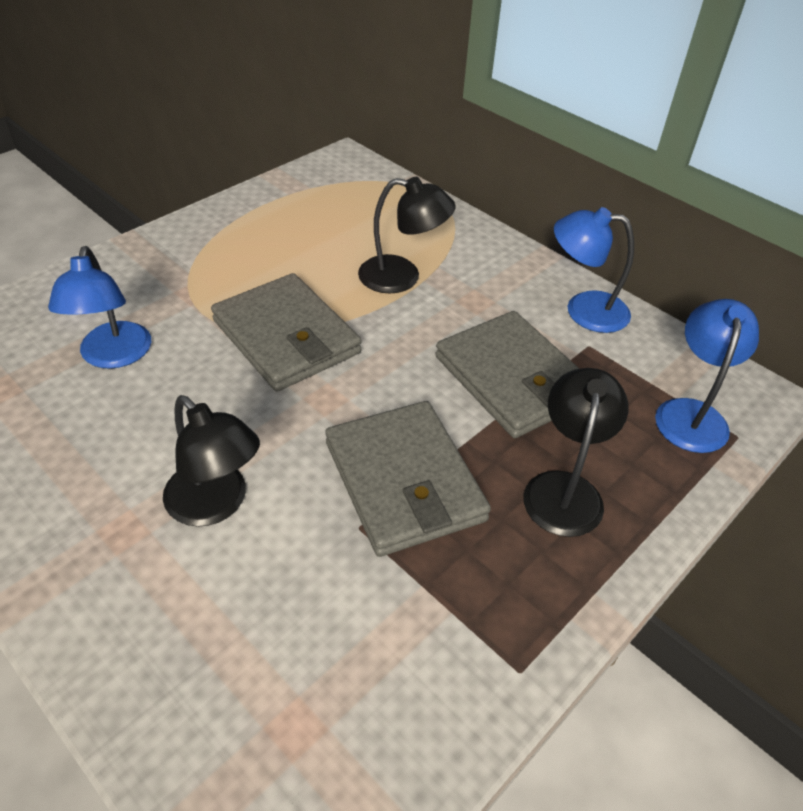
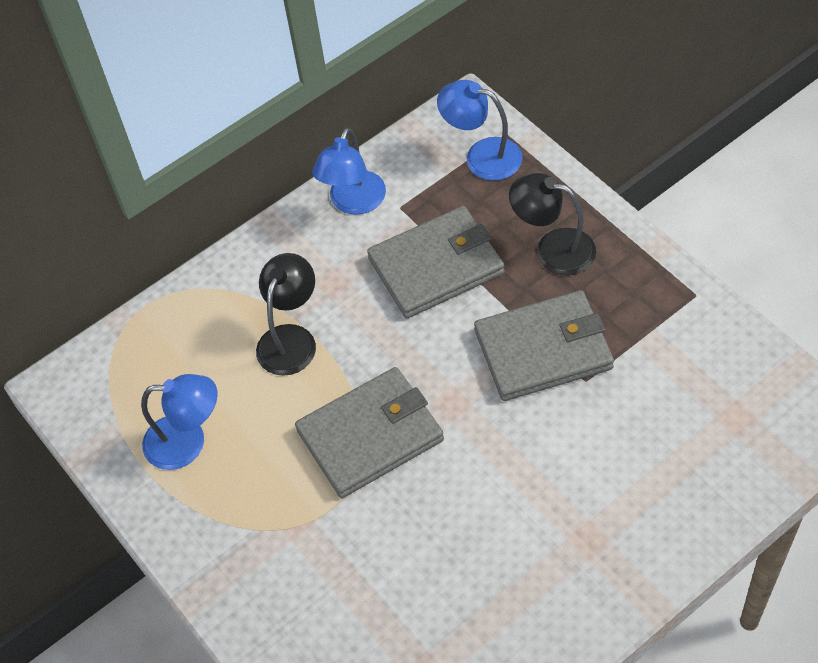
camera: 75 degrees left, 10 degrees up
blue lamp [48,246,151,369] -> blue lamp moved to [141,374,218,470]
black lamp [163,395,260,527] -> none

